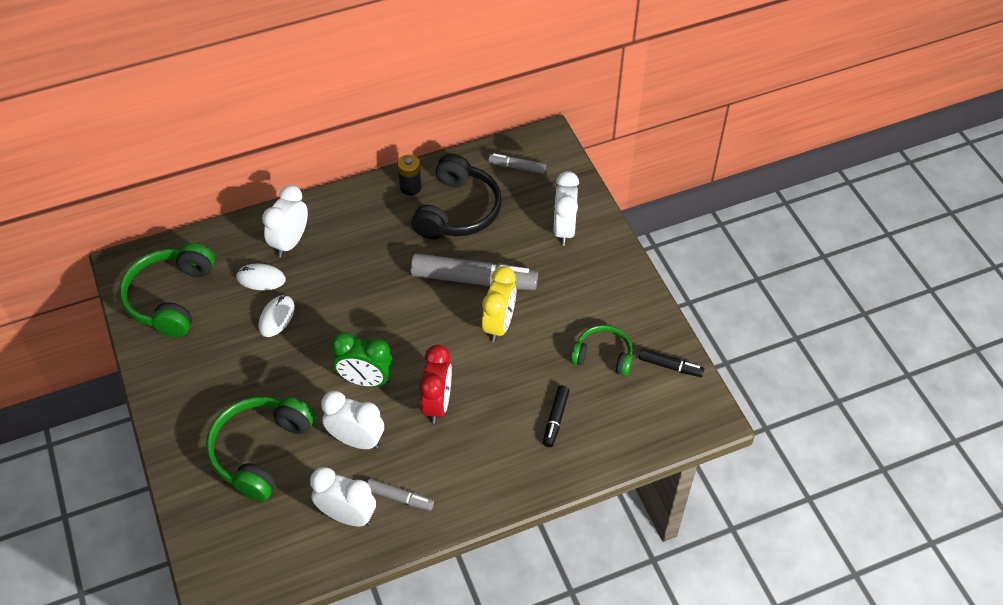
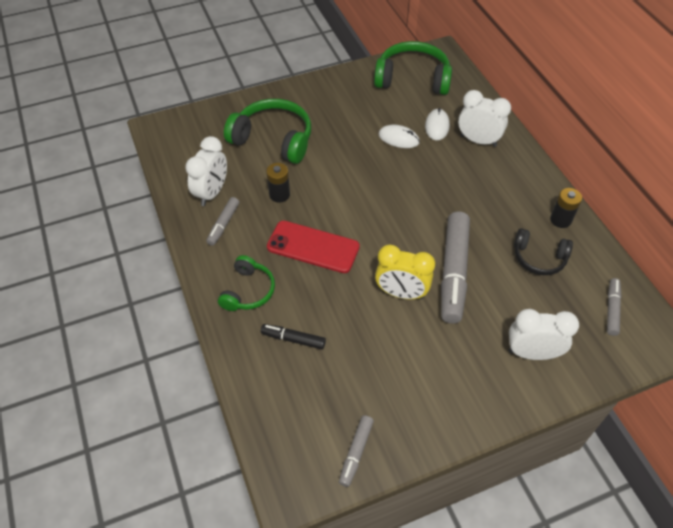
camera: 90 degrees right, 0 degrees up
white clock [321,391,384,449] -> black battery [266,163,290,203]
green clock [331,332,393,387] -> none
black headphones [411,153,502,239] -> black headphones [514,228,573,275], size x0.60
red clock [419,345,452,424] -> red phone [267,220,360,273]
green headphones [571,325,632,376] -> green headphones moved to [218,255,275,311]
black marker [639,348,704,377] -> grey marker [339,415,374,487]

